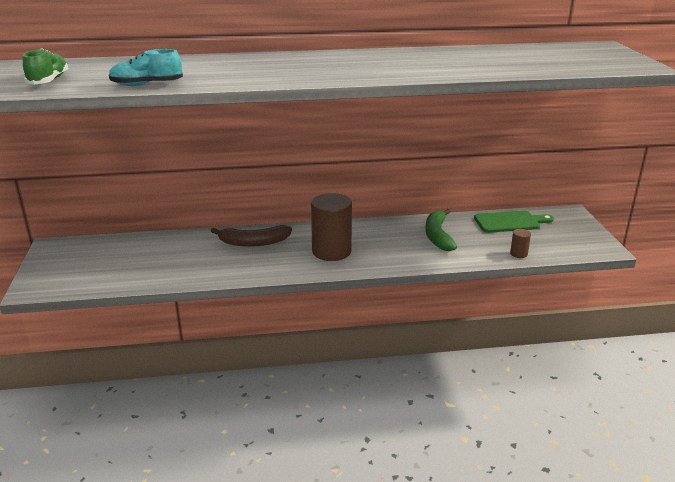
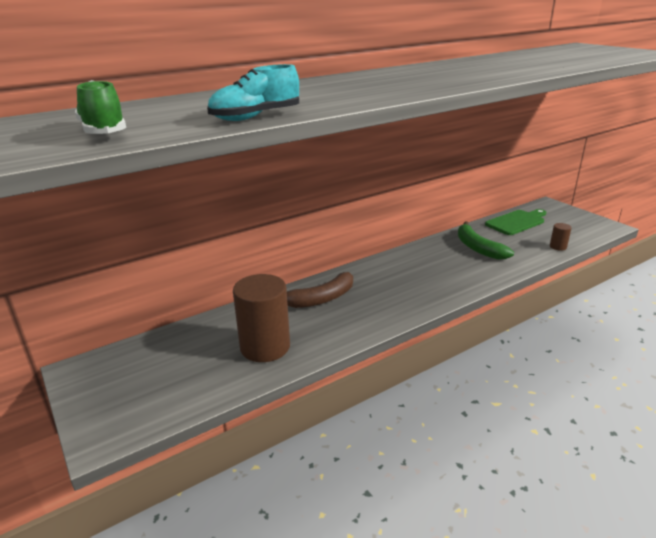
camera: 25 degrees left, 0 degrees up
brown cylinder [311,193,352,261] -> brown cylinder moved to [233,274,290,362]

